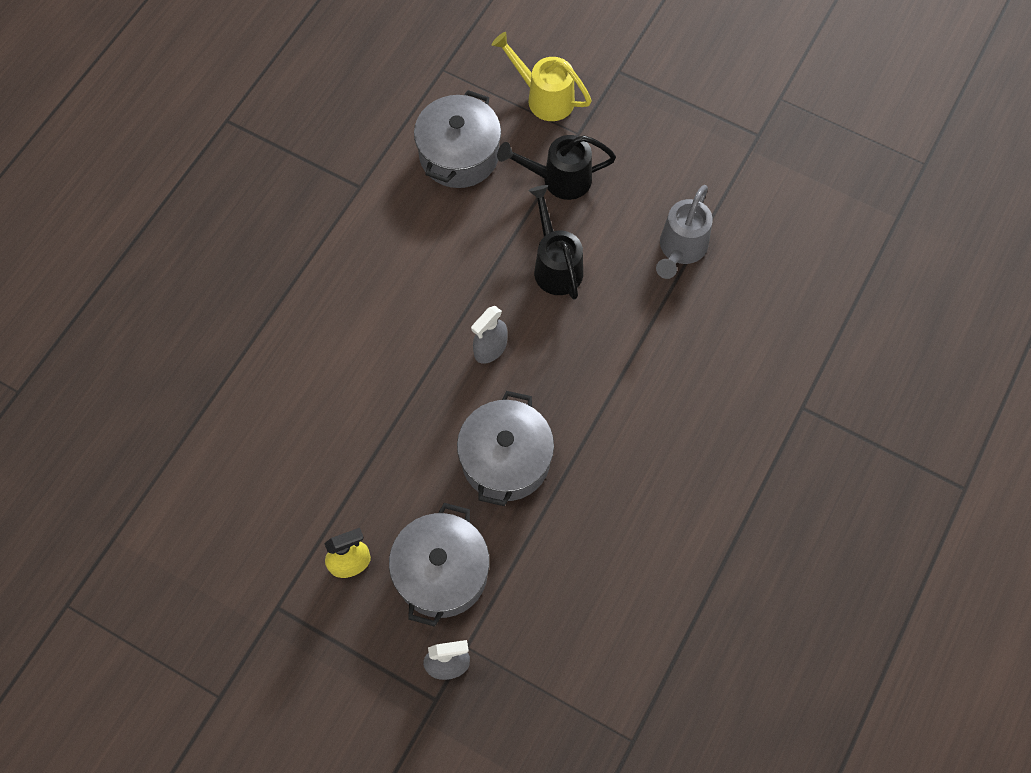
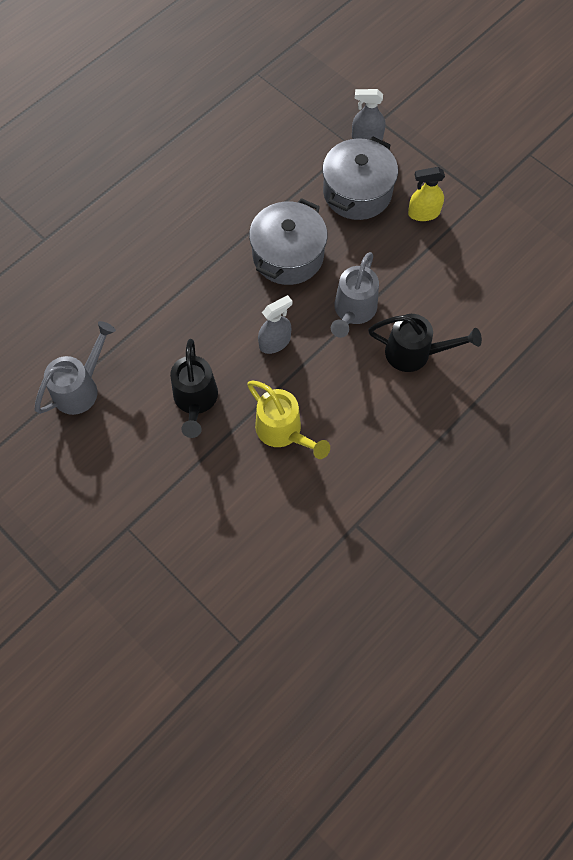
camera: 165 degrees left, 0 degrees up
grey pot [414,90,501,188] -> none
yellow watering can [491,32,592,121] -> yellow watering can moved to [247,380,330,459]
black watering can [497,135,616,200] -> black watering can moved to [368,314,482,372]
none -> grey watering can [331,252,379,338]

